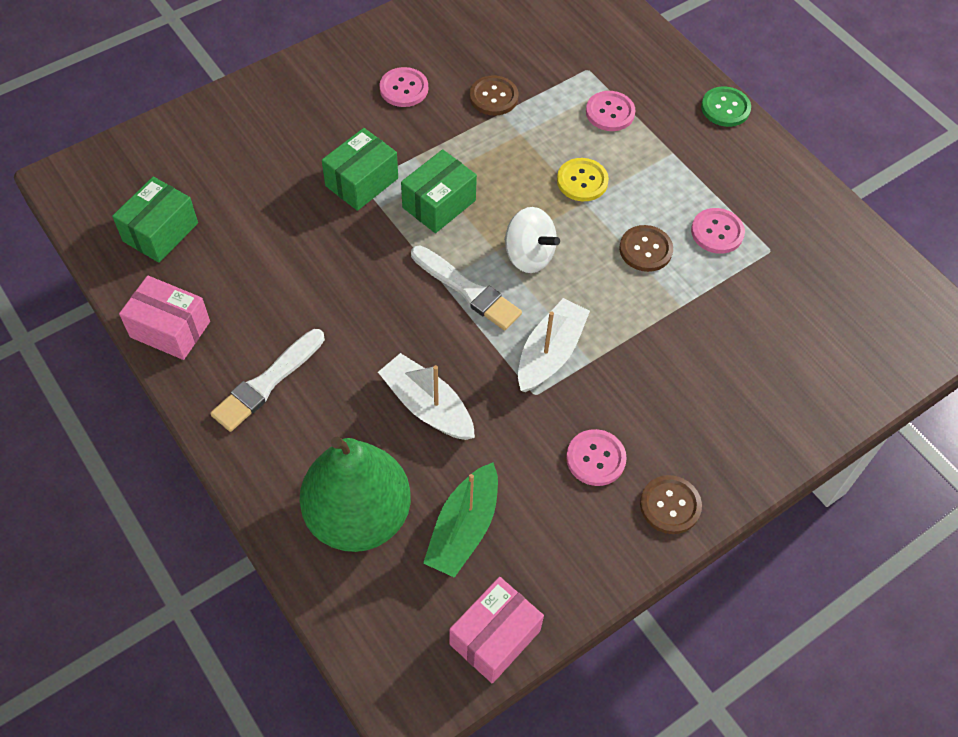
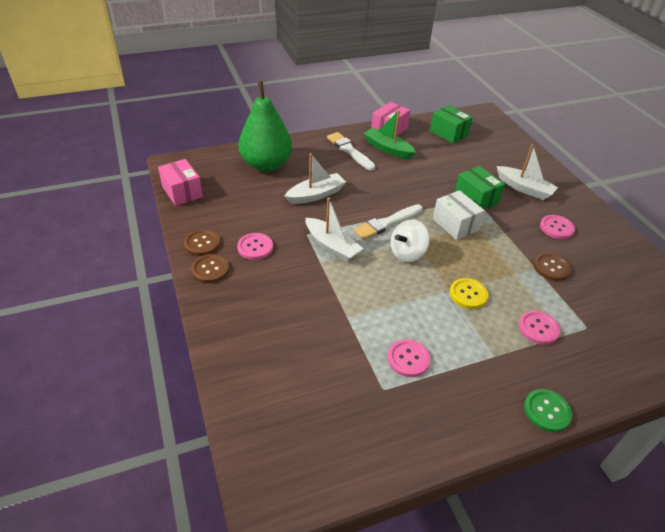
camera: 105 degrees right, 15 degrees down
green box [401,149,477,233] -> white box [433,190,485,240]
green boat [423,462,498,578] -> green boat moved to [363,110,416,159]
brown button [619,225,673,272] -> brown button moved to [184,229,220,256]
none -> white boat [496,144,558,200]

